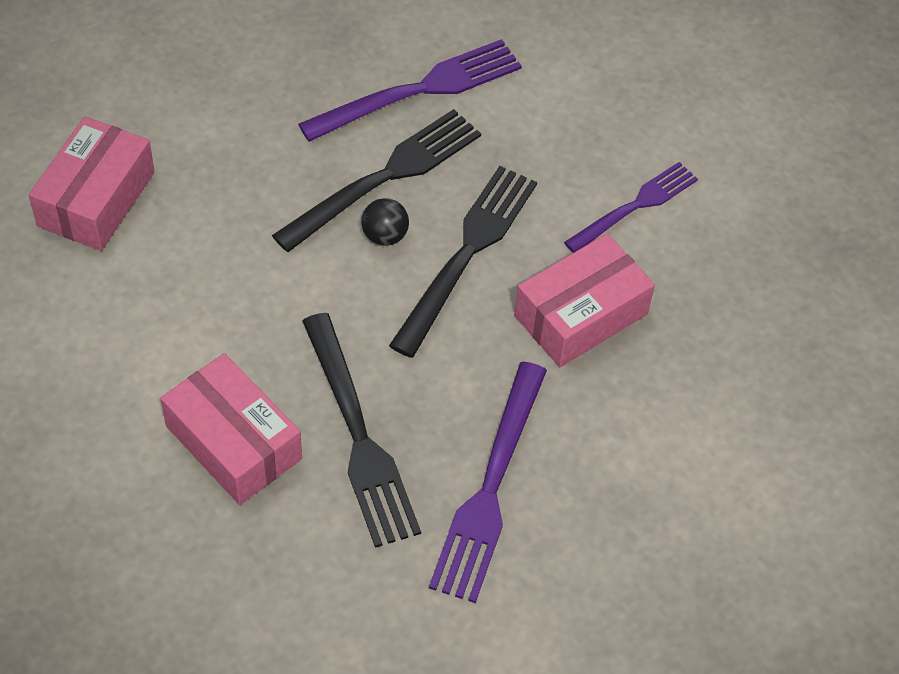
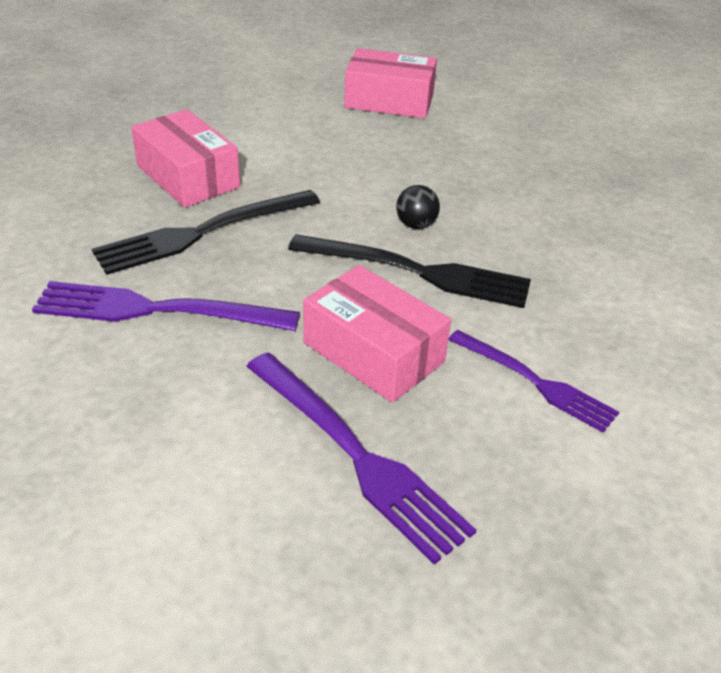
camera: 80 degrees right, 15 degrees down
pink box [161,353,302,505] -> pink box turned 75 degrees counterclockwise [131,109,240,208]
black fork [272,109,481,252] -> none
purple fork [298,39,522,142] -> purple fork moved to [246,353,476,565]

